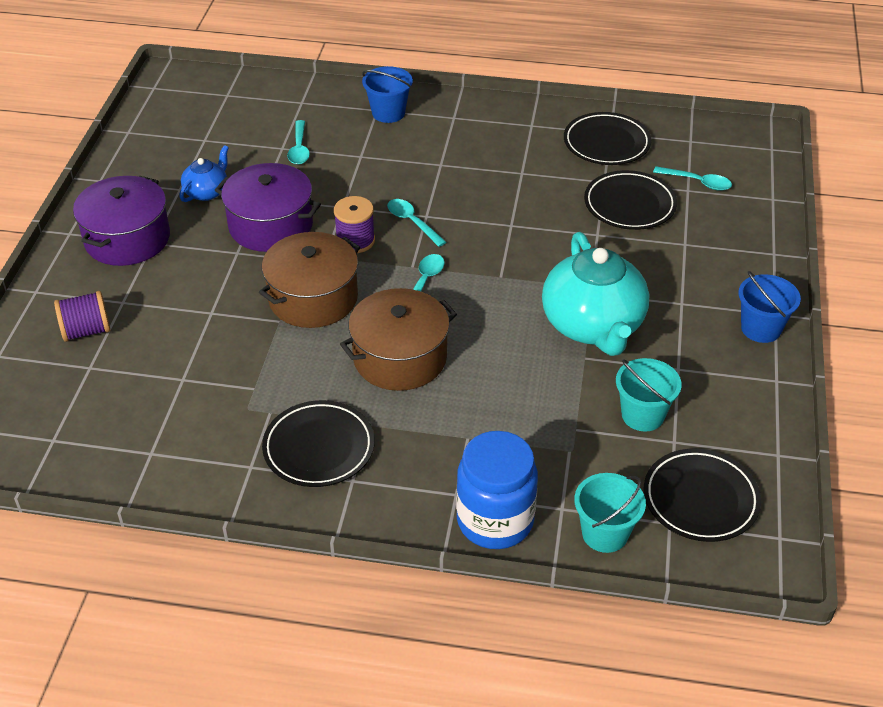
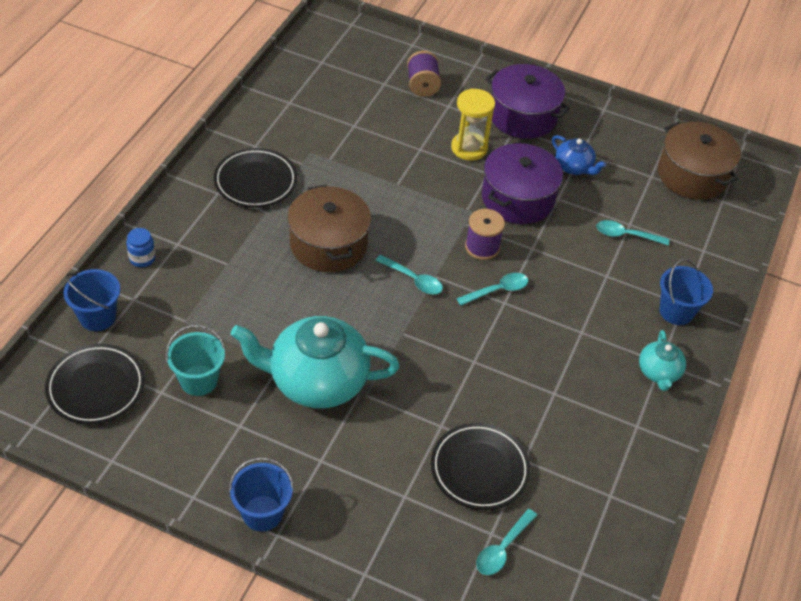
camera: 100 degrees right, 5 degrees up
brown pot [259,232,360,328] -> brown pot moved to [658,122,741,200]
blue jar [456,431,538,549] -> blue jar [126,228,156,267], size x0.45
black plate [564,112,652,165] -> none
turquoise bucket [574,473,646,553] -> blue bucket [63,269,120,331]
none -> yellow hourglass [451,88,495,161]
none -> turquoise teapot [639,330,686,391]

